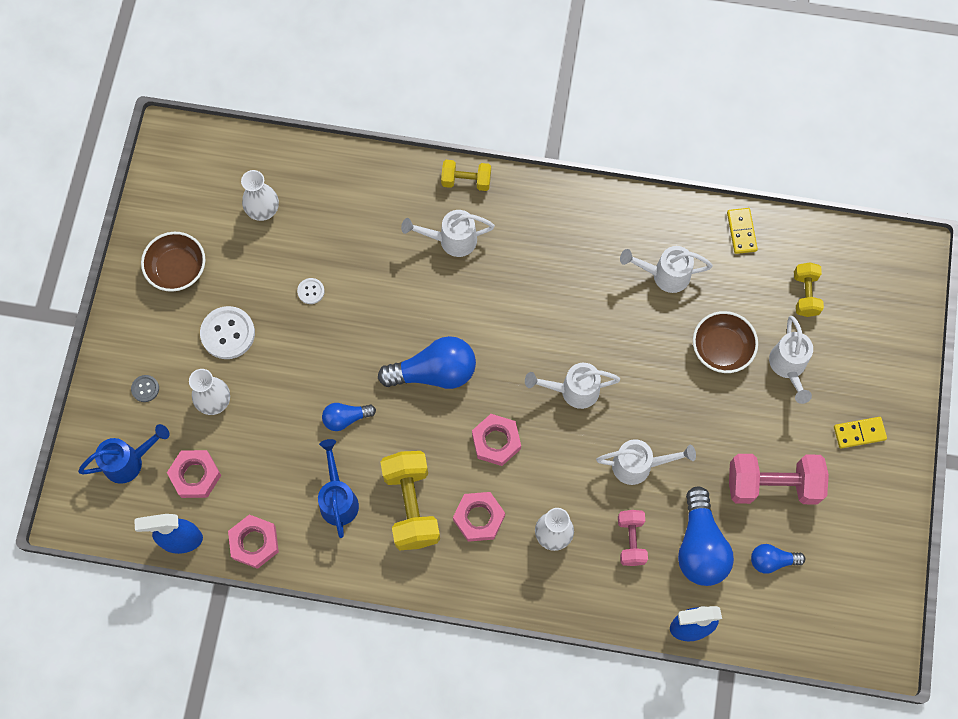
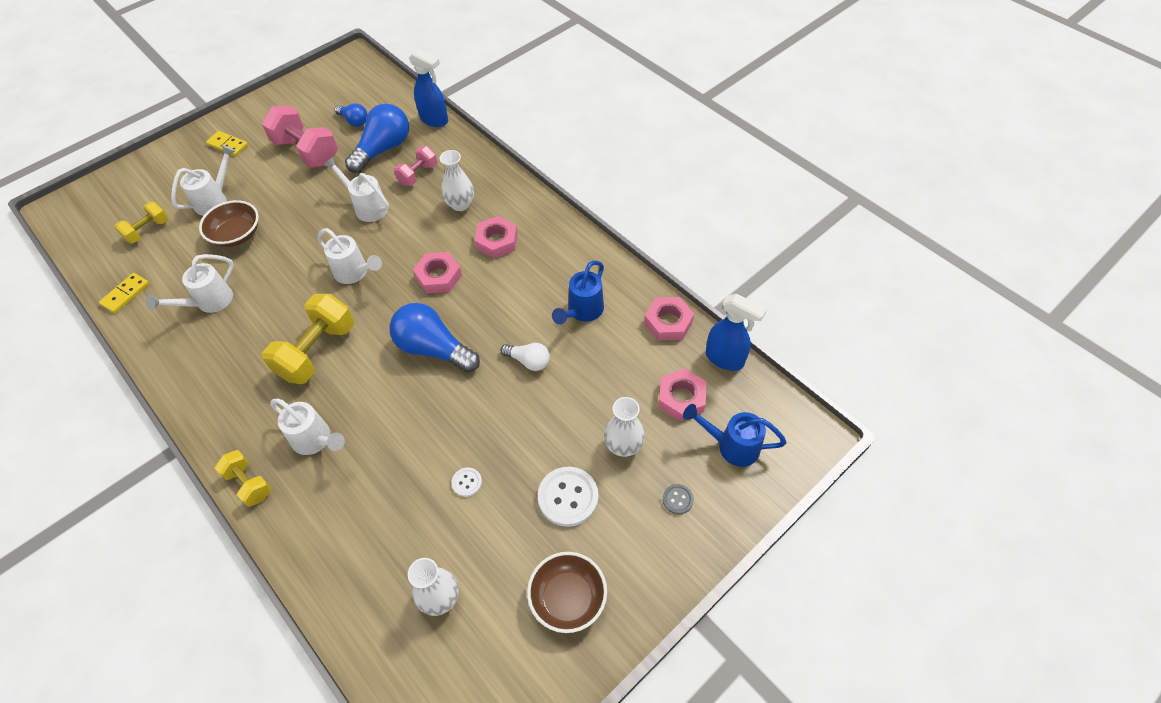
camera: 140 degrees left, 15 degrees down
blue light bulb [322,403,376,431] -> white light bulb [500,343,550,371]
yellow dumbbell [380,451,440,550] -> yellow dumbbell moved to [262,294,354,384]
white watering can [620,246,713,293] -> white watering can turned 90 degrees clockwise [146,254,234,313]

